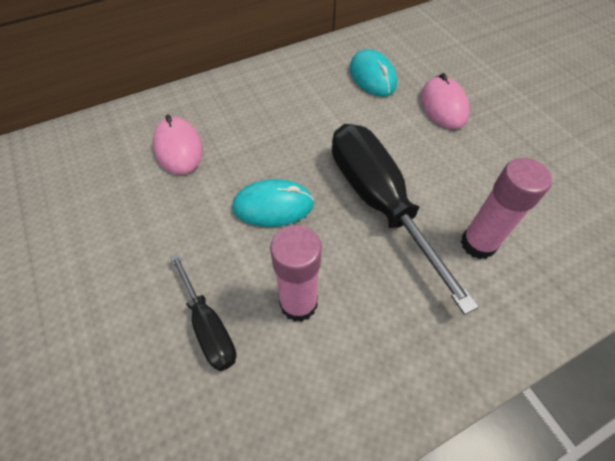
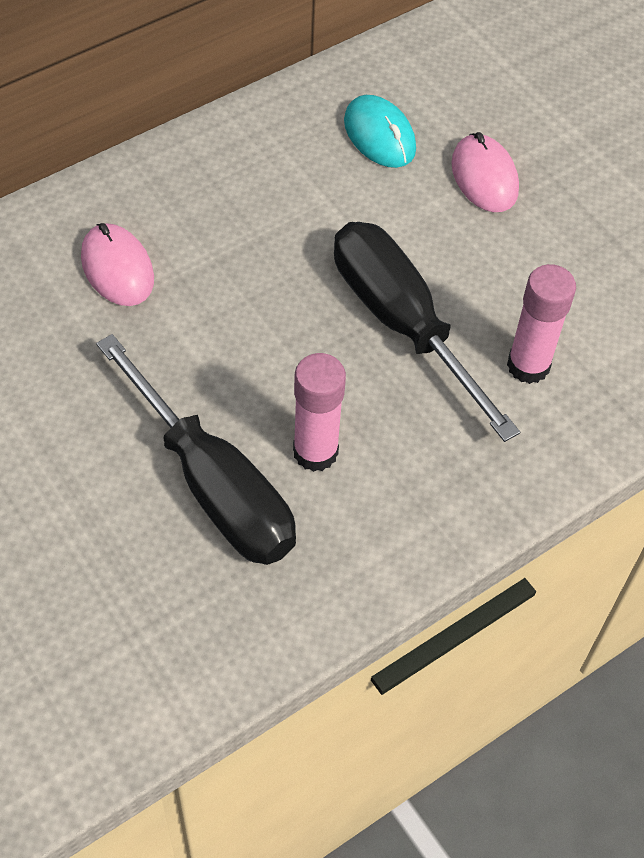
camera: 10 degrees left, 0 degrees up
black screwdriver [170,253,236,371] -> black screwdriver [96,334,296,565], size x1.91
turquoise mouse [232,179,314,227] -> none

